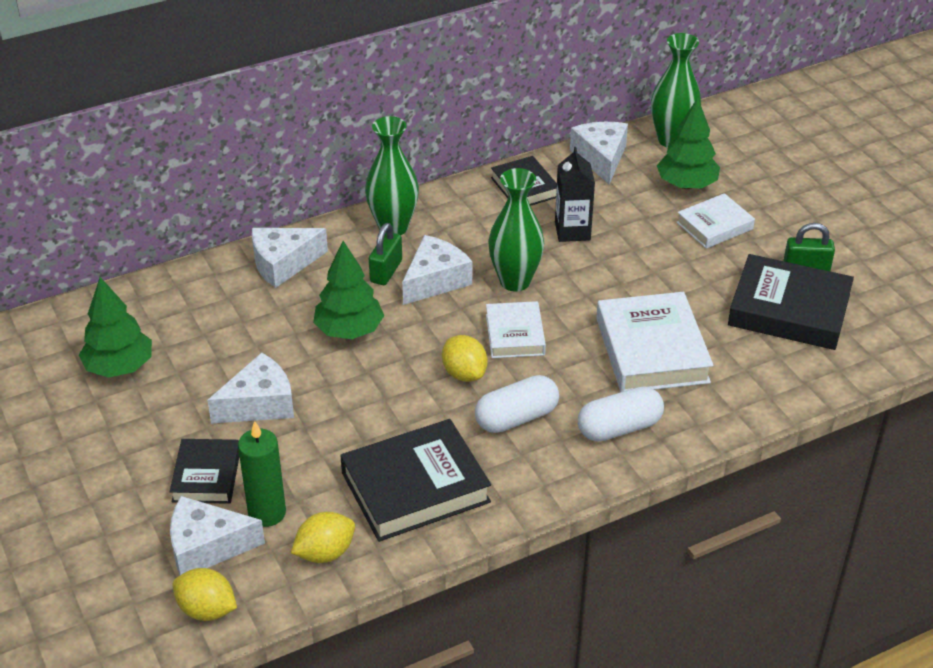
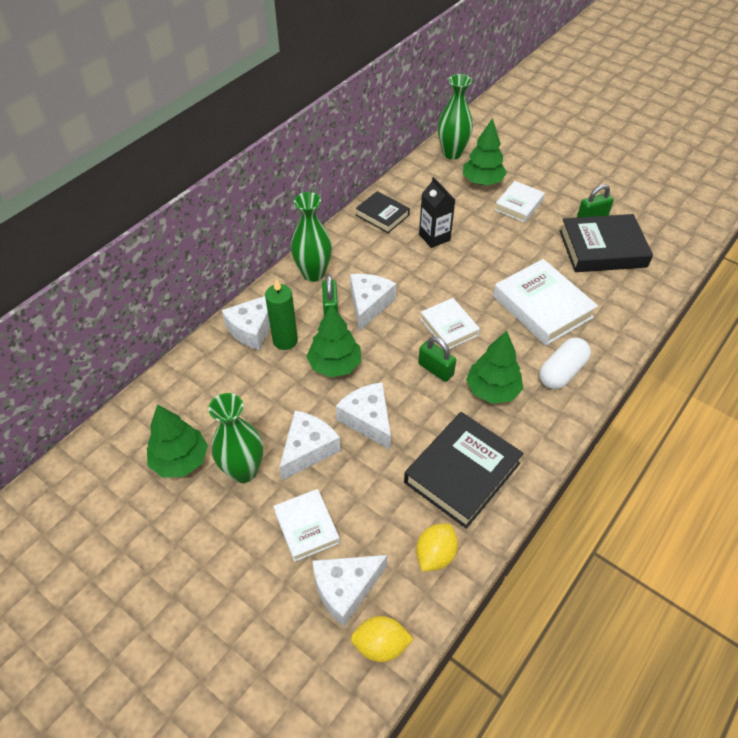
camera: 25 degrees left, 10 degrees up
black book [170,439,239,504] -> white book [273,489,340,562]
green candle [238,421,286,527] -> green candle moved to [265,279,298,350]
yellow lemon [442,335,488,382] -> green padlock [418,337,456,382]
white capsule [475,375,559,433] -> green tree [466,331,523,404]
green vase [488,168,544,291] -> green vase moved to [208,393,263,483]
white cheese [570,122,628,185] -> white cheese moved to [336,382,391,450]

